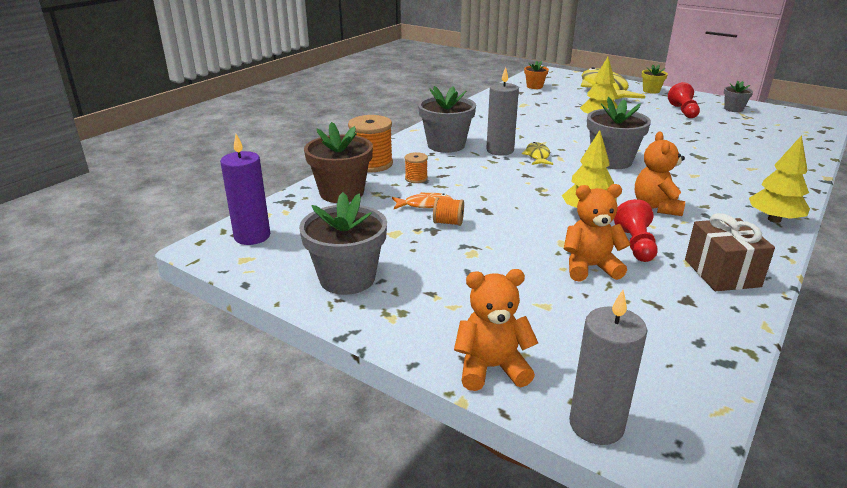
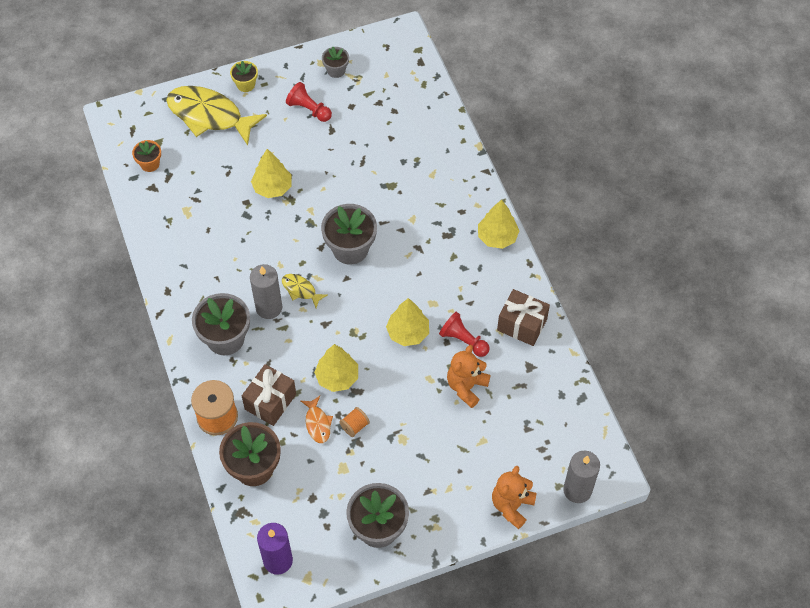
camera: 55 degrees left, 30 degrees up
orange fish [392,192,452,209] -> orange fish turned 135 degrees clockwise [301,396,333,443]
orange spool [405,152,428,183] -> brown gift [242,364,296,426]
orange teddy bear [635,132,685,216] -> none
none -> yellow tree [314,344,358,392]

